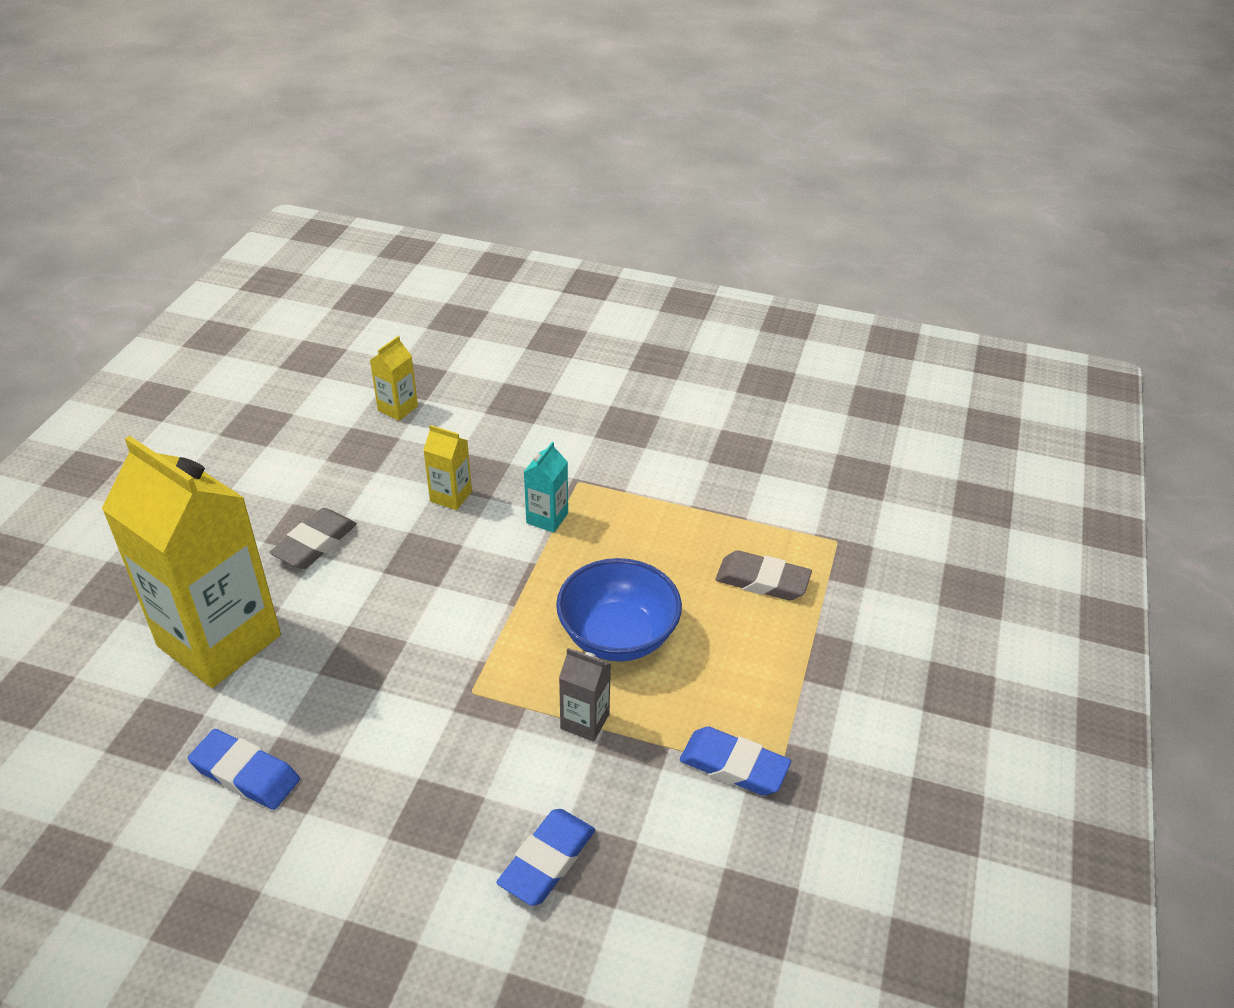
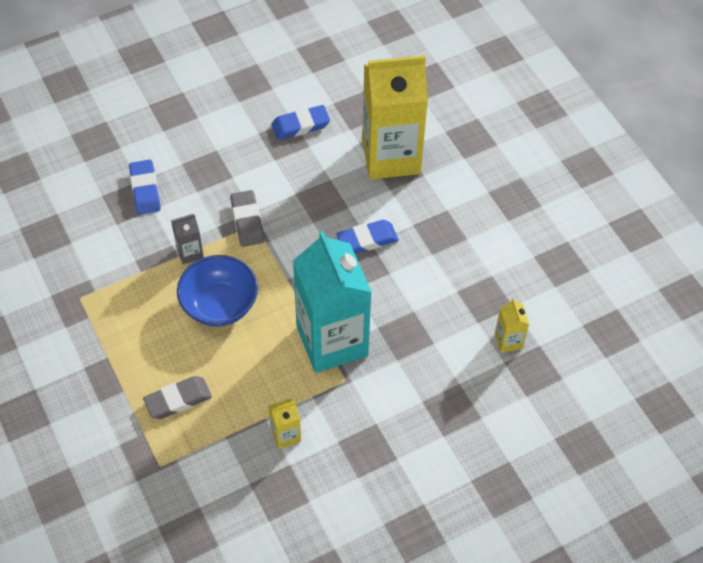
camera: 135 degrees right, 15 degrees up
grey eraser [270,508,357,569] -> grey eraser moved to [230,190,264,247]
yellow carton [424,425,472,510] -> yellow carton moved to [268,398,301,449]
turquoise carton [524,442,568,533] -> turquoise carton [293,231,372,373], size x2.46
blue eraser [680,727,791,795] -> blue eraser moved to [336,220,399,253]

